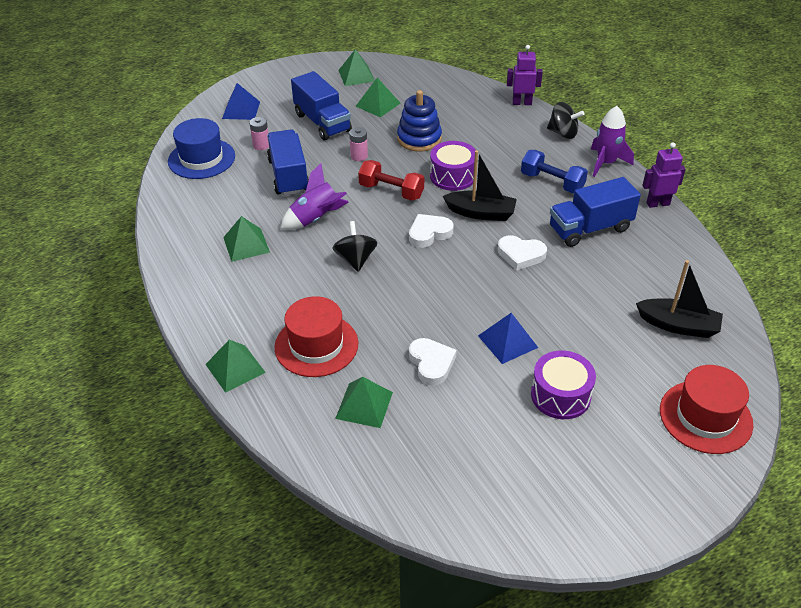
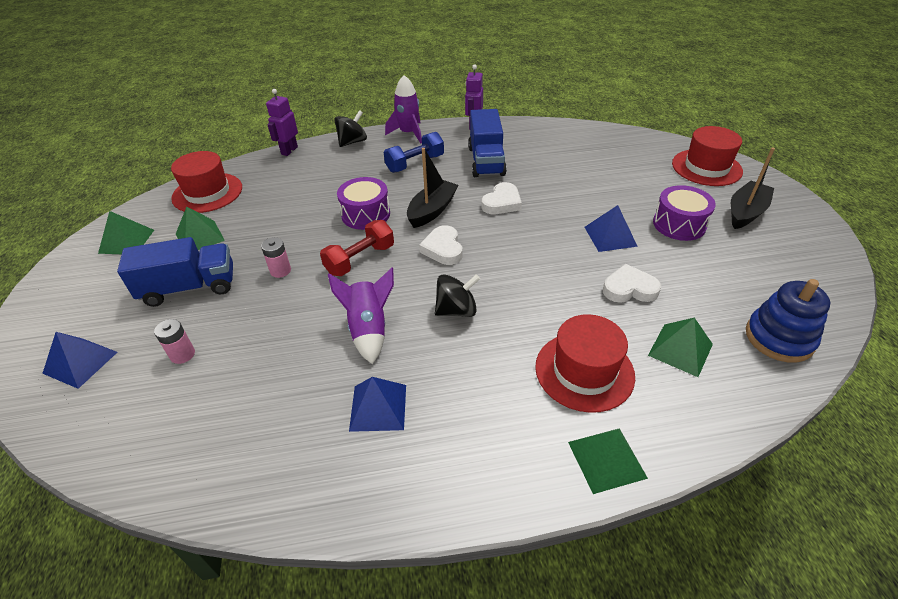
camera: 70 degrees left, 0 degrees up
blue hat [168,118,235,179] -> none
green pyramid [223,216,270,262] -> blue pyramid [349,377,406,432]
blue truck [267,130,309,196] -> none
black spinning top [332,221,377,272] -> black spinning top turned 150 degrees clockwise [435,274,480,317]
blue stacking toy [397,90,442,152] -> blue stacking toy moved to [746,279,830,363]
black boat [636,260,723,338] -> black boat moved to [731,147,775,229]
none -> red hat [171,151,242,213]

